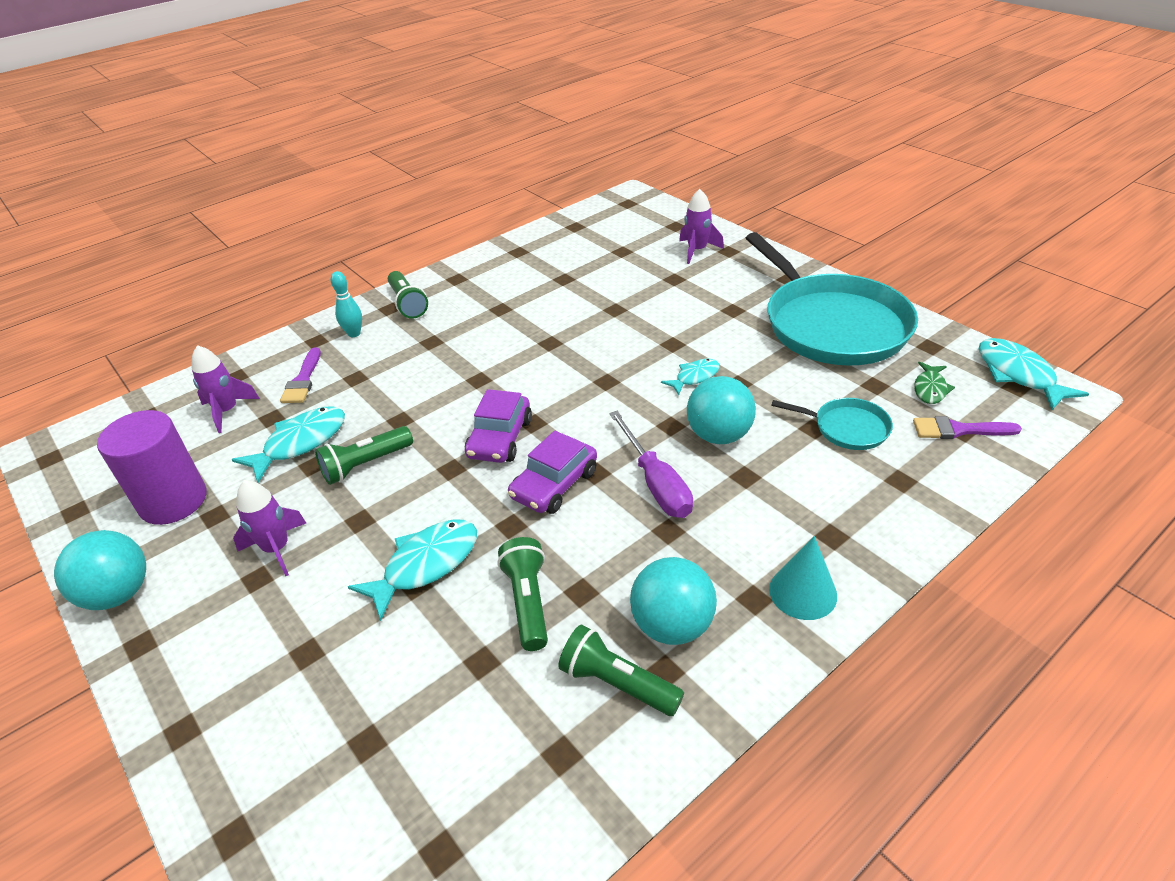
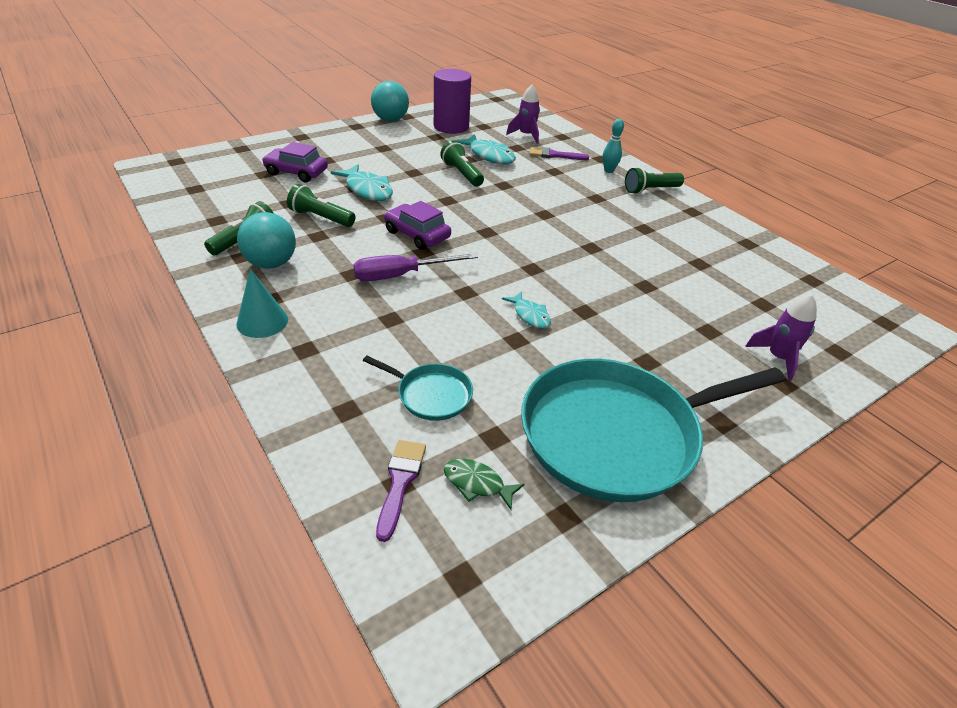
camera: 90 degrees right, 0 degrees up
purple rocket [233,480,306,576] -> none
purple car [465,389,532,463] -> purple car moved to [262,142,328,182]
green flashlight [498,537,548,651] -> green flashlight turned 150 degrees counterclockwise [287,184,356,227]
turquoise ball [687,376,756,444] -> none
turquoise pan [771,398,893,450] -> turquoise pan turned 90 degrees counterclockwise [363,356,473,421]
turquoise fish [979,338,1089,410] -> none

